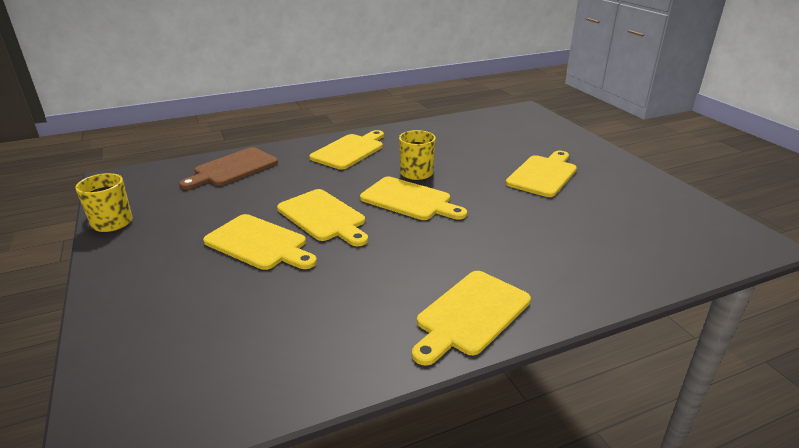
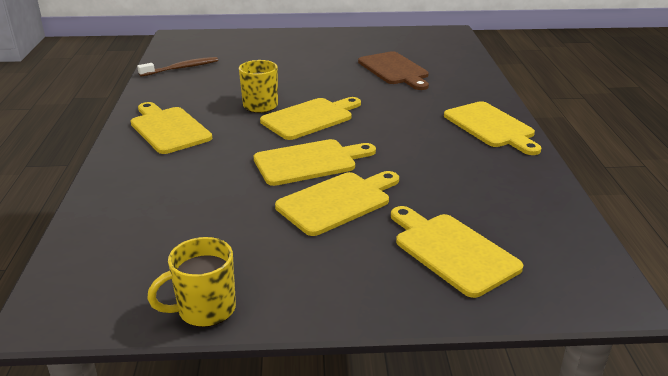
camera: 70 degrees left, 0 degrees up
brown cutting board [179,147,278,189] -> brown cutting board moved to [358,51,429,90]
yellow cutting board [505,151,577,197] -> yellow cutting board moved to [391,206,523,298]
none -> brown toothbrush [137,57,218,77]

